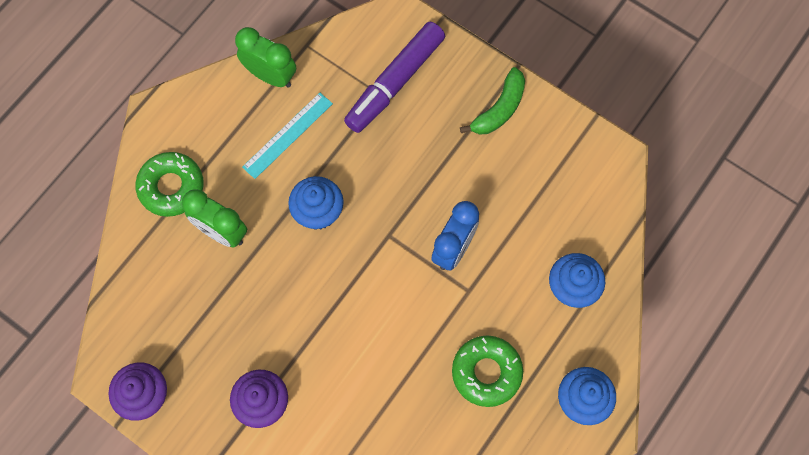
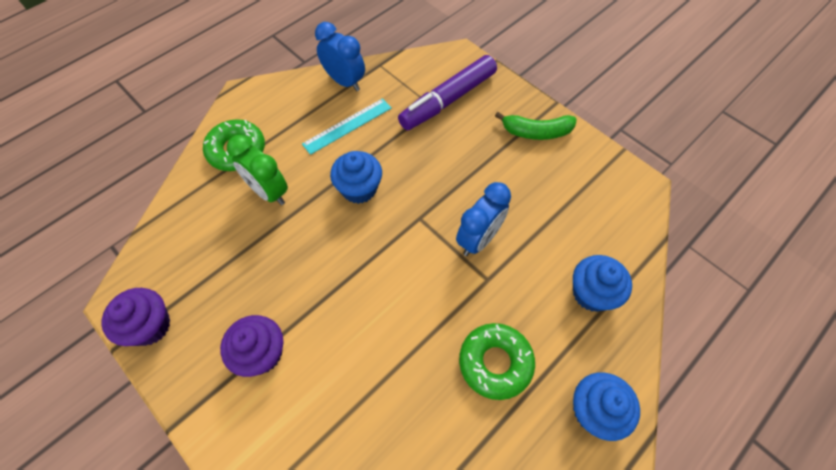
camera: 10 degrees right, 10 degrees down
green clock [235,27,296,88] -> blue clock [315,22,365,91]
green banana [460,67,525,135] -> green banana turned 45 degrees clockwise [495,112,577,140]

